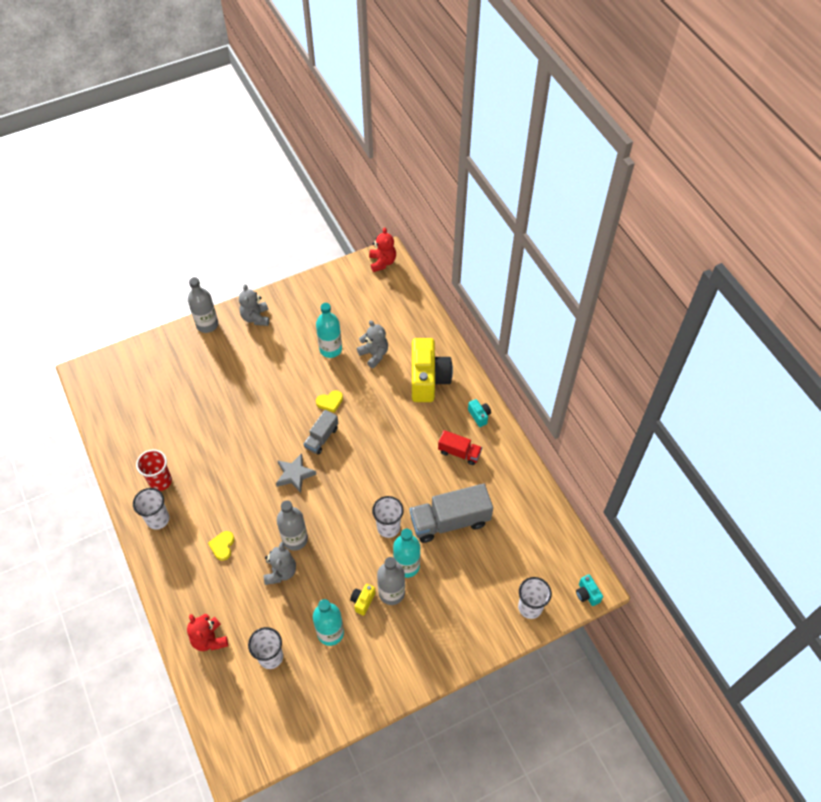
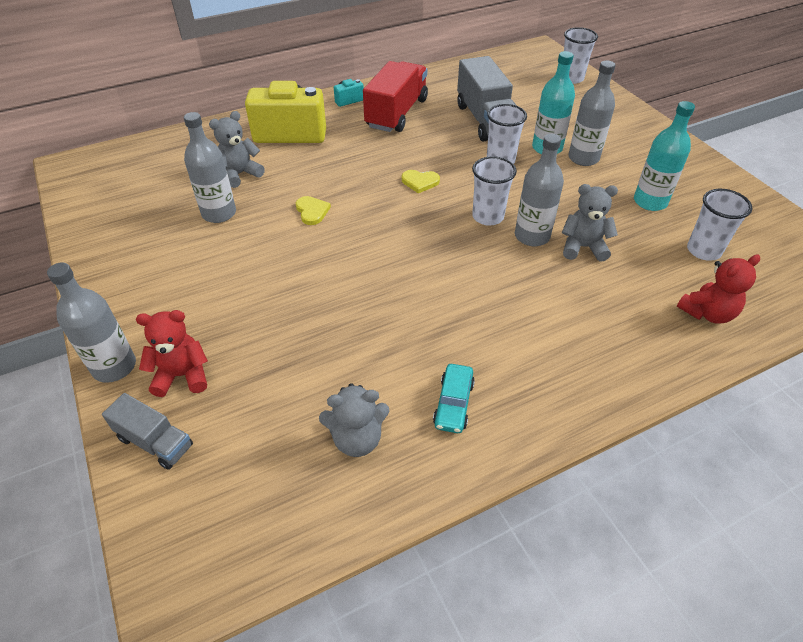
camera: 90 degrees left, 10 degrees down
white cup [133,488,169,530] -> white cup moved to [472,156,517,226]
red cup [136,449,172,491] -> turquoise car [433,364,475,433]
yellow heart [208,531,234,561] -> yellow heart moved to [402,170,440,193]
grey teddy bear [239,284,269,326] -> grey teddy bear moved to [319,383,390,457]
grey star [276,453,317,493] -> none
grey truck [304,410,338,455] -> grey truck moved to [102,393,193,470]
turquoise bottle [316,303,342,358] -> grey bottle [184,112,236,223]
yellow camera [350,584,376,616] -> none
red teddy bear [369,227,396,272] -> red teddy bear moved to [136,310,208,397]
red truck [438,430,482,465] -> red truck [363,61,428,132], size x1.79
turquoise camera [576,575,603,606] -> none

